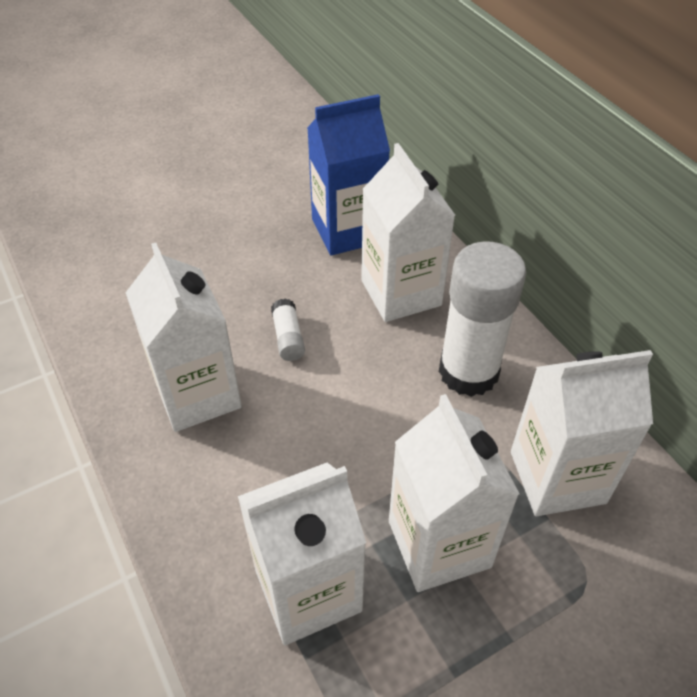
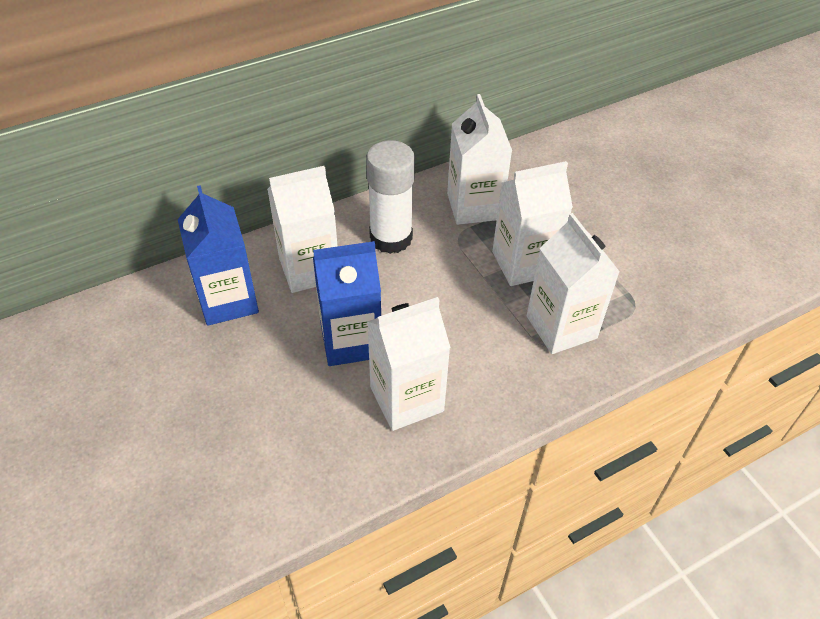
camera: 90 degrees left, 0 degrees up
white glue stick [271,299,305,361] -> blue carton [313,241,381,366]

